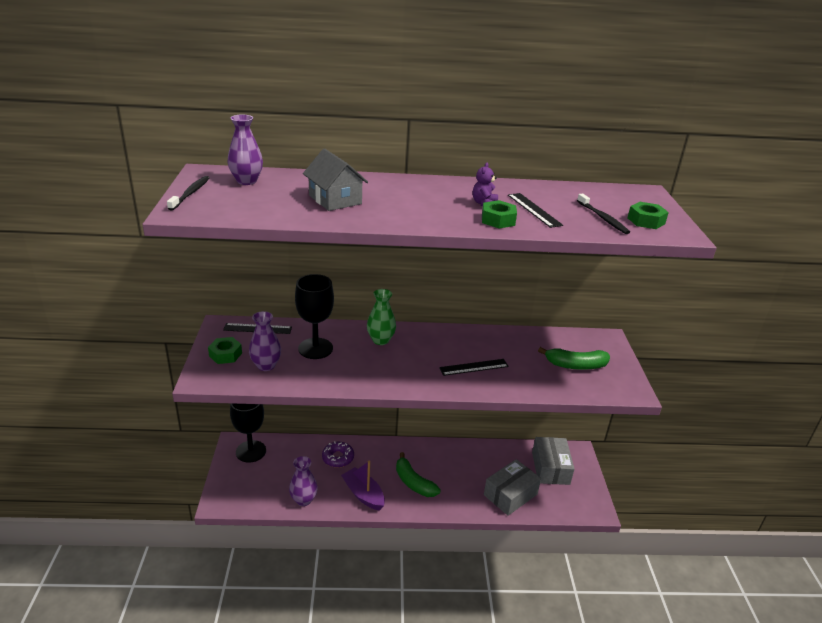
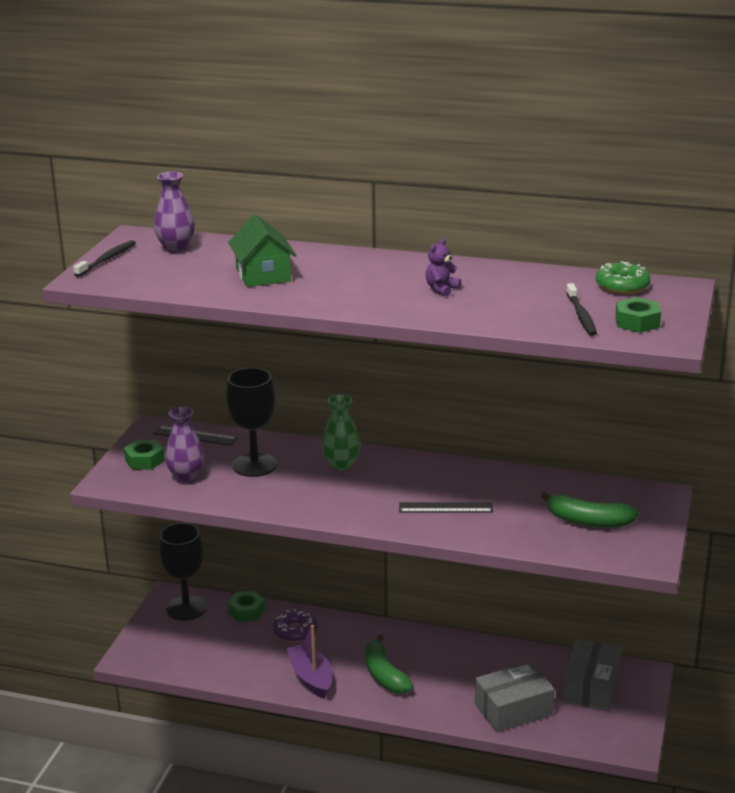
camera: 20 degrees right, 5 degrees down
purple vase [289,456,318,506] -> none
grey house [303,148,368,211] -> green house [228,214,297,287]
green nut [482,200,517,228] -> green nut moved to [228,591,265,622]
black ruler [508,193,563,228] -> none
none -> green donut [596,261,651,294]

